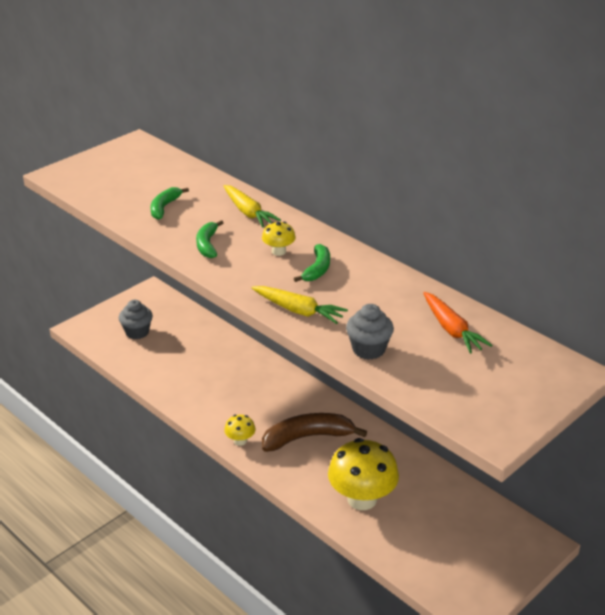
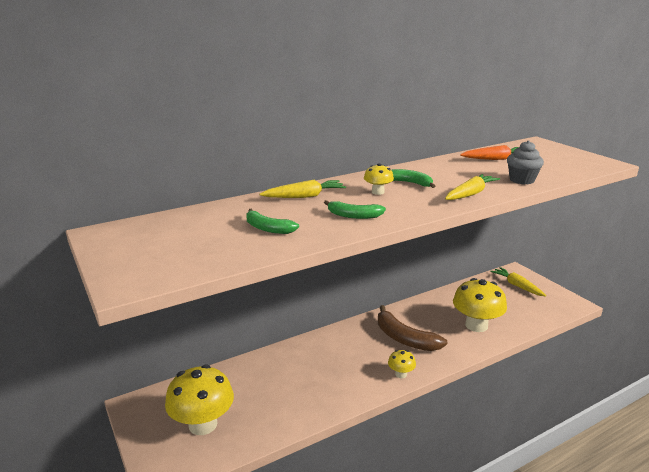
camera: 75 degrees left, 10 degrees down
grey cupcake [119,300,153,339] -> yellow mushroom [165,364,234,435]
brown banana [262,413,367,452] -> brown banana turned 45 degrees counterclockwise [378,305,447,351]
none -> yellow carrot [490,267,546,296]

